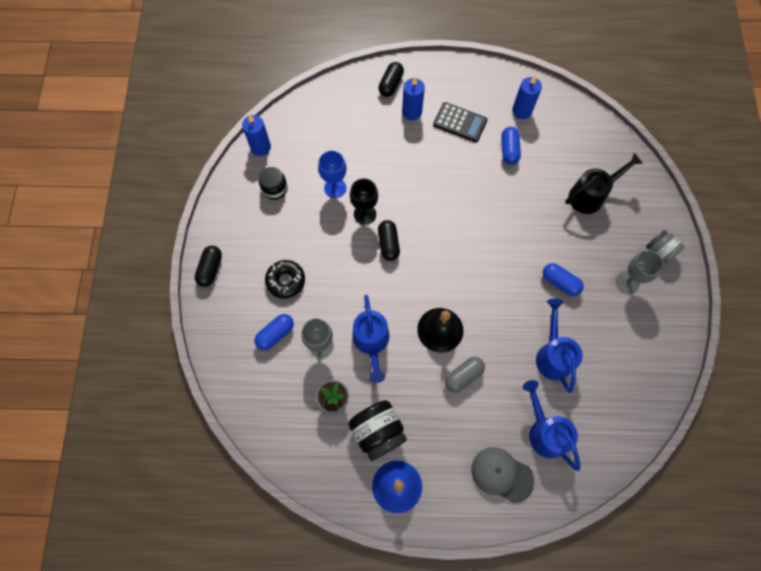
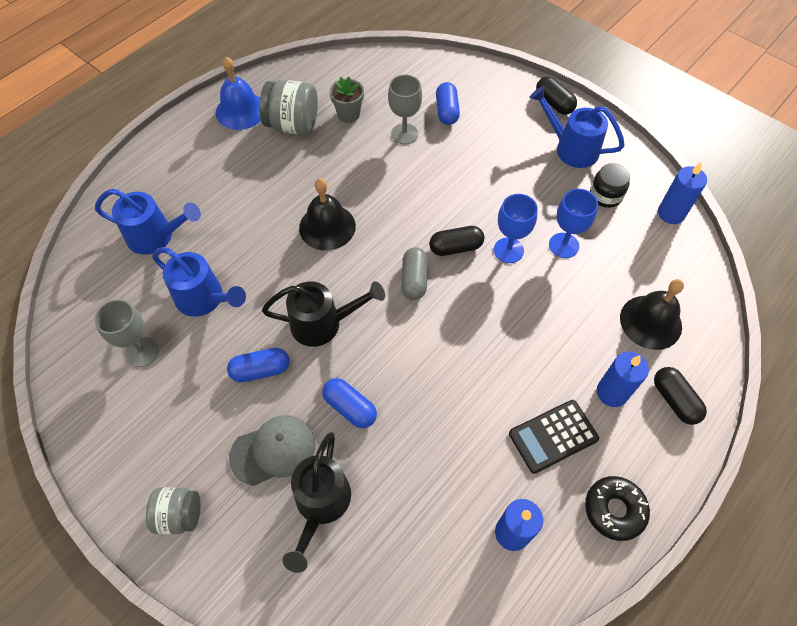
camera: 130 degrees right, 10 degrees down
black donut [265,260,305,298] -> black donut moved to [585,476,650,541]
black jar [348,400,407,461] -> grey jar [259,80,318,135]
black goblet [350,178,378,225] -> blue goblet [494,194,538,263]
blue watering can [352,295,389,383] -> blue watering can moved to [529,86,625,168]
black capsule [378,220,400,261] -> black capsule turned 45 degrees counterclockwise [429,226,484,256]
grey capsule [445,357,485,393] -> grey capsule moved to [401,247,428,300]
grey cap [472,447,534,503] -> grey cap moved to [229,415,316,486]
blue capsule [501,127,521,165] -> blue capsule moved to [322,378,377,428]
grey goblet [616,250,664,293] -> grey goblet moved to [94,299,159,367]
none -> black watering can [262,281,385,347]
none -> black bell [620,279,684,350]

